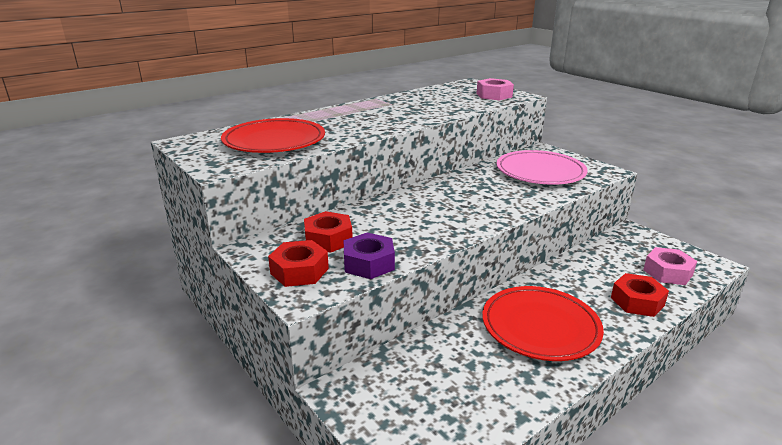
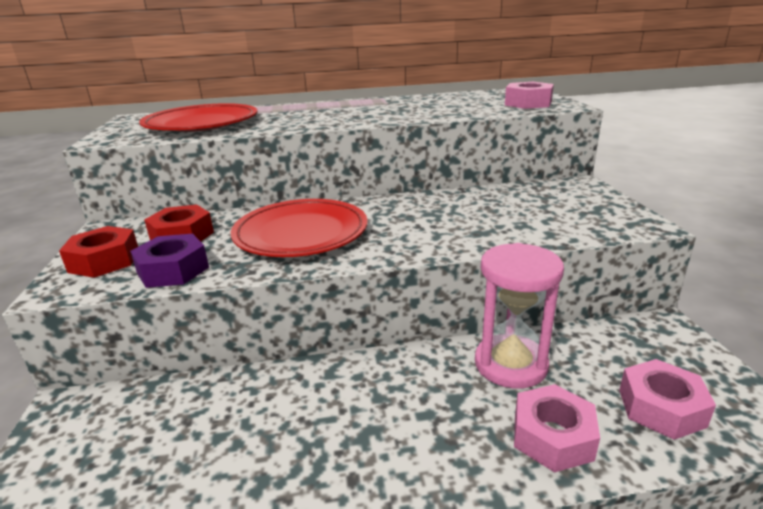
camera: 30 degrees right, 0 degrees up
red plate [482,286,604,361] -> red plate moved to [231,199,368,257]
pink plate [497,150,588,185] -> none
red nut [611,273,669,317] -> pink nut [514,384,600,472]
none -> pink hourglass [475,243,564,389]

